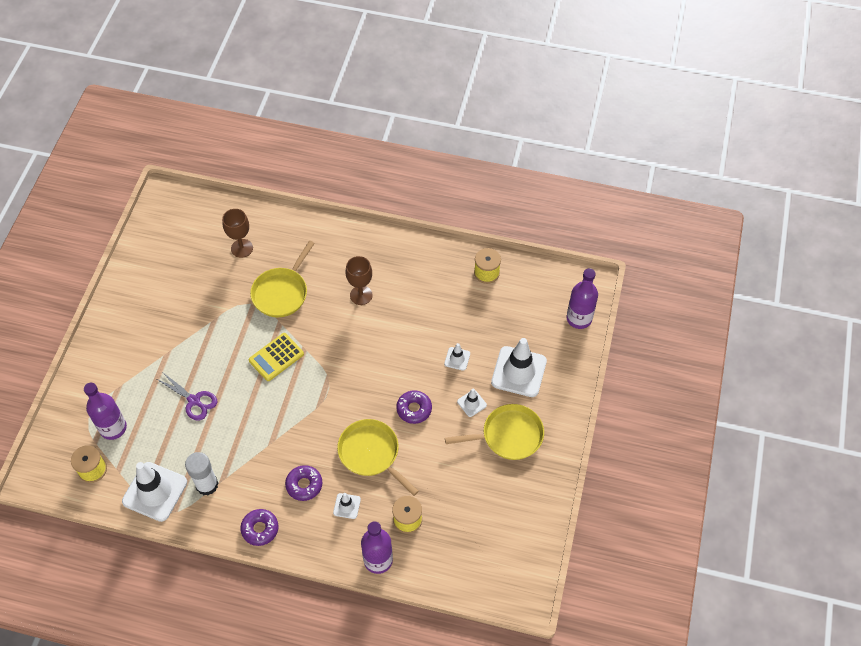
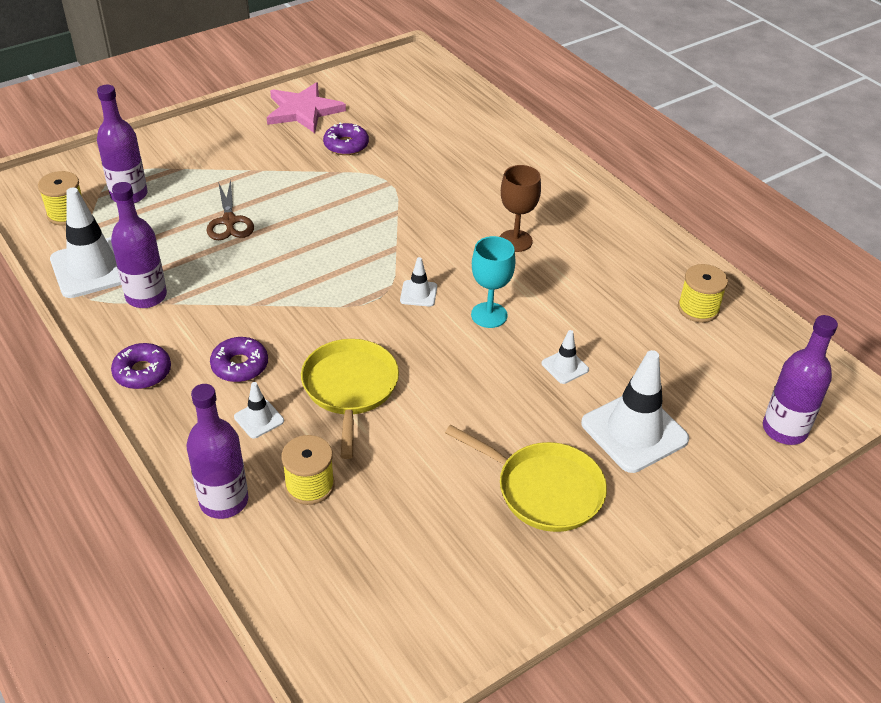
camera: 40 degrees right, 15 degrees down
purple scissors [157,372,217,421] -> brown scissors [206,179,254,240]
white glue stick [185,452,218,495] -> purple bottle [111,182,167,308]
brown goblet [222,209,253,258] -> none
yellow calculator [249,333,304,381] -> none
yellow pan [250,241,315,317] -> none
purple donut [396,390,432,424] -> purple donut moved to [323,123,369,155]
white traffic cone [457,389,487,417] -> white traffic cone moved to [400,257,437,307]
none -> pink star [267,82,346,133]
none -> turquoise goblet [471,236,516,328]

